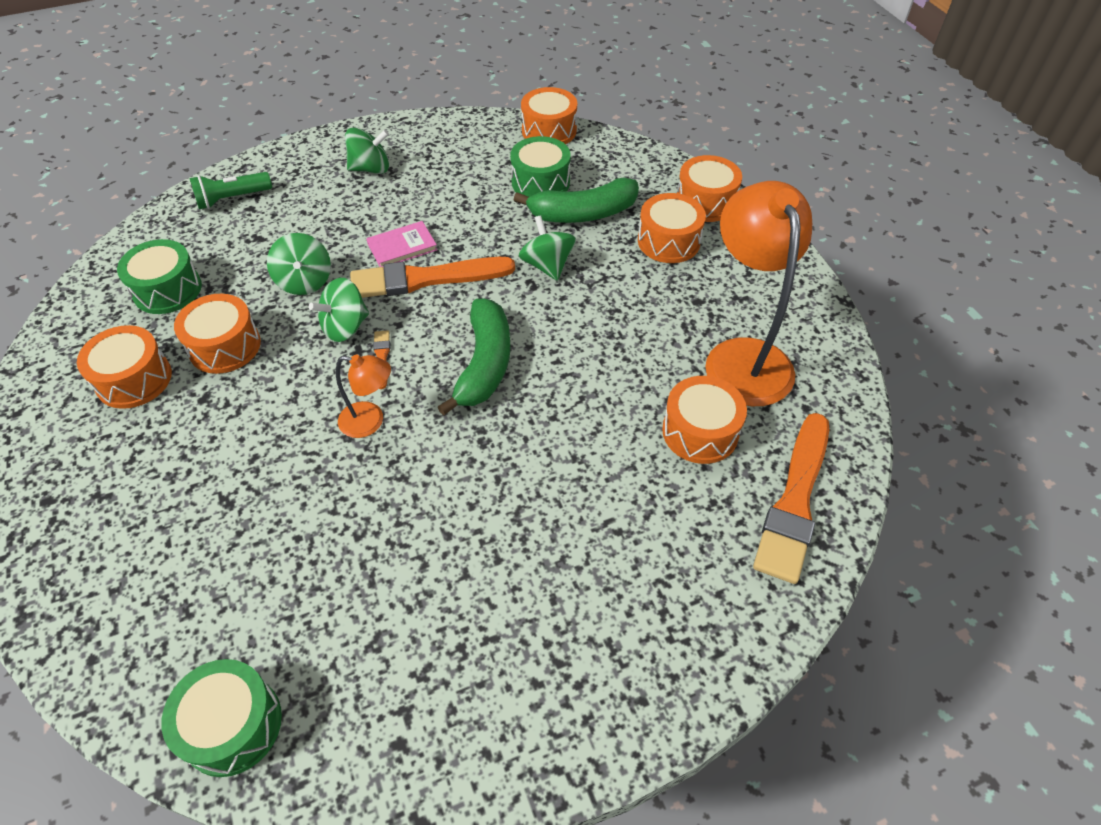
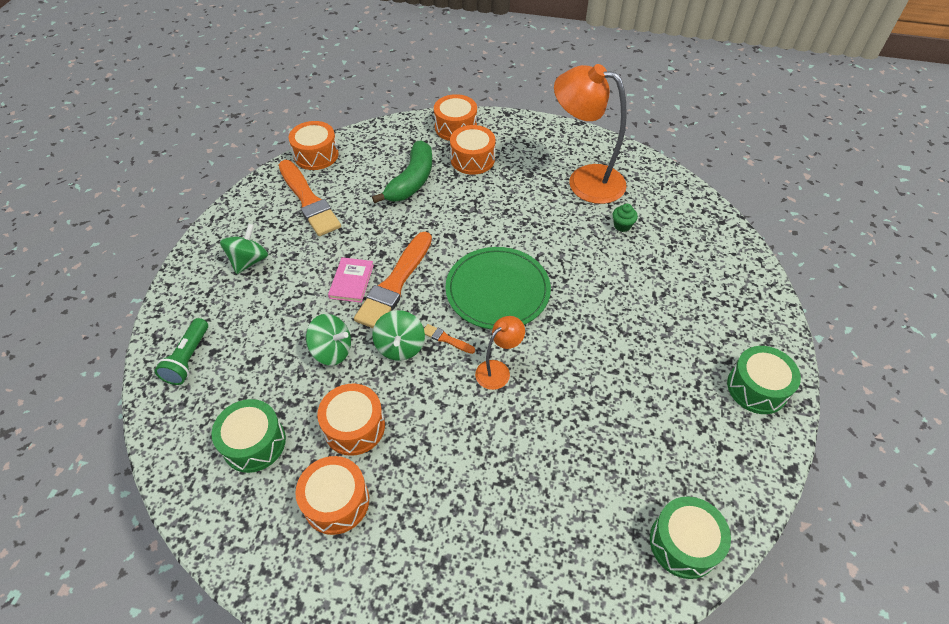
camera: 55 degrees left, 0 degrees up
green banana [438,299,511,416] -> green plate [445,247,551,329]
green drum [510,136,571,197] -> green drum moved to [727,346,801,414]
green spinning top [519,215,576,281] -> none
orange drum [662,376,747,464] -> green cupcake [613,204,638,232]
orange brush [753,413,829,584] -> orange brush moved to [279,160,341,236]

